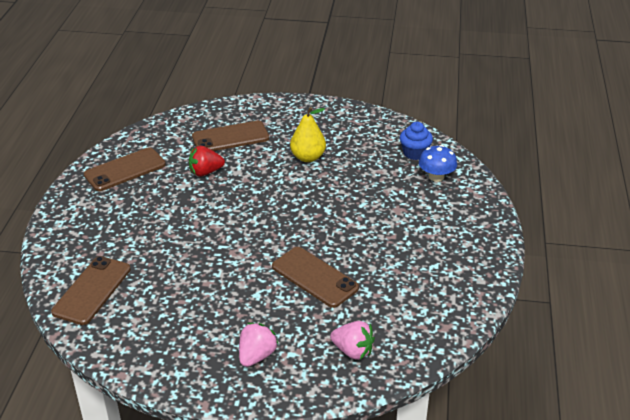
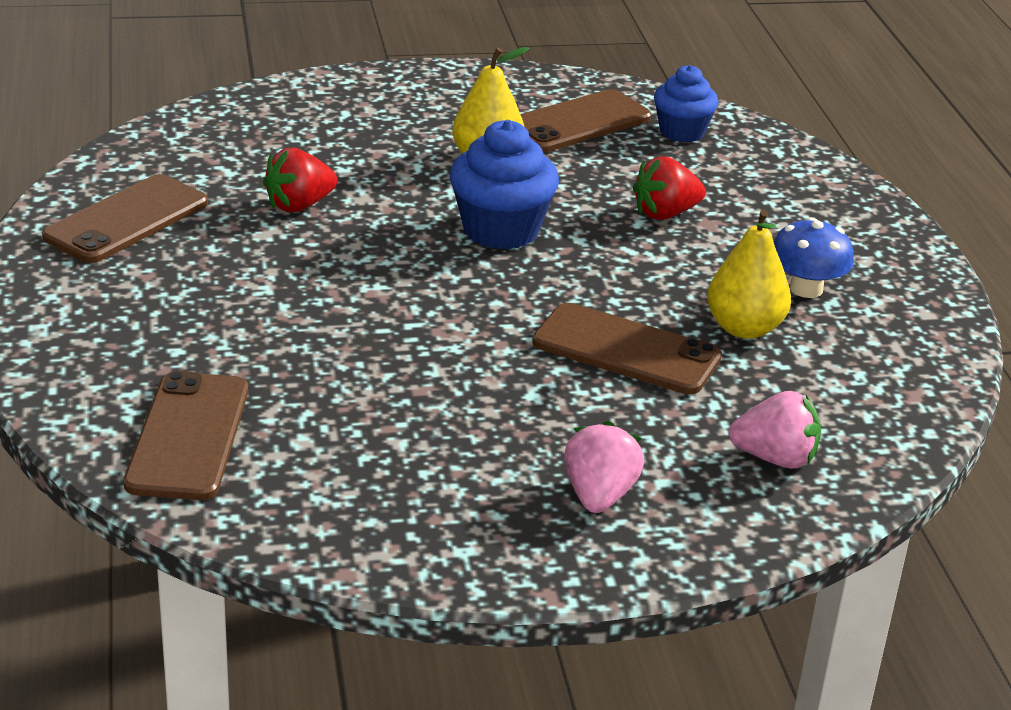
camera: 20 degrees left, 5 degrees down
brown phone [192,121,269,151] -> brown phone moved to [520,89,652,152]
blue mushroom [419,145,457,182] -> blue mushroom moved to [774,217,854,298]
none -> blue cupcake [450,120,559,250]
none -> red strawberry [633,156,706,220]
none -> yellow pear [707,209,791,339]

